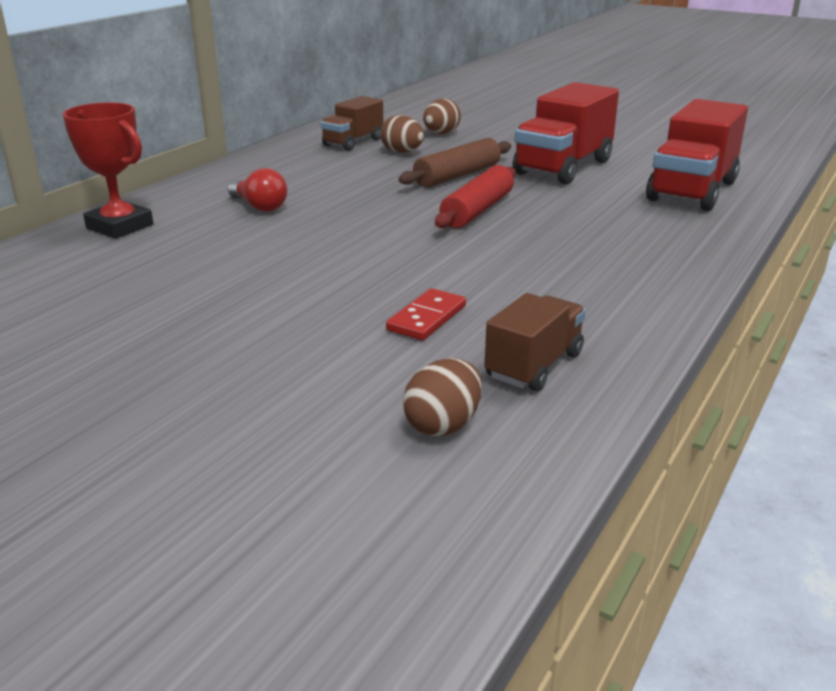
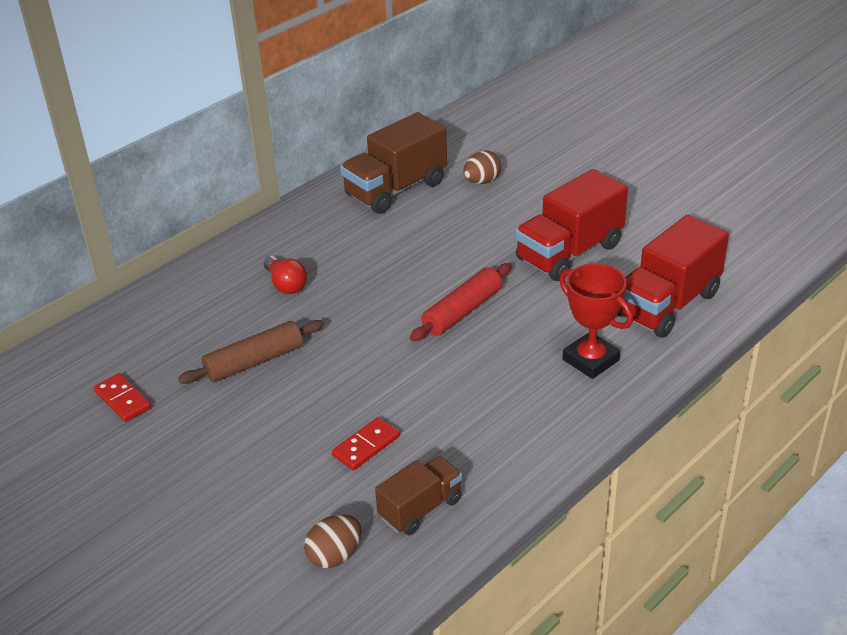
camera: 15 degrees right, 10 degrees up
red trophy [62,102,153,239] -> red trophy moved to [559,263,633,379]
brown truck [320,96,384,151] -> brown truck [340,112,447,214], size x1.68
brown egg [380,115,424,153] -> none
brown rolling pin [398,138,511,187] -> brown rolling pin moved to [178,320,324,384]
none -> red domino [94,373,151,422]

